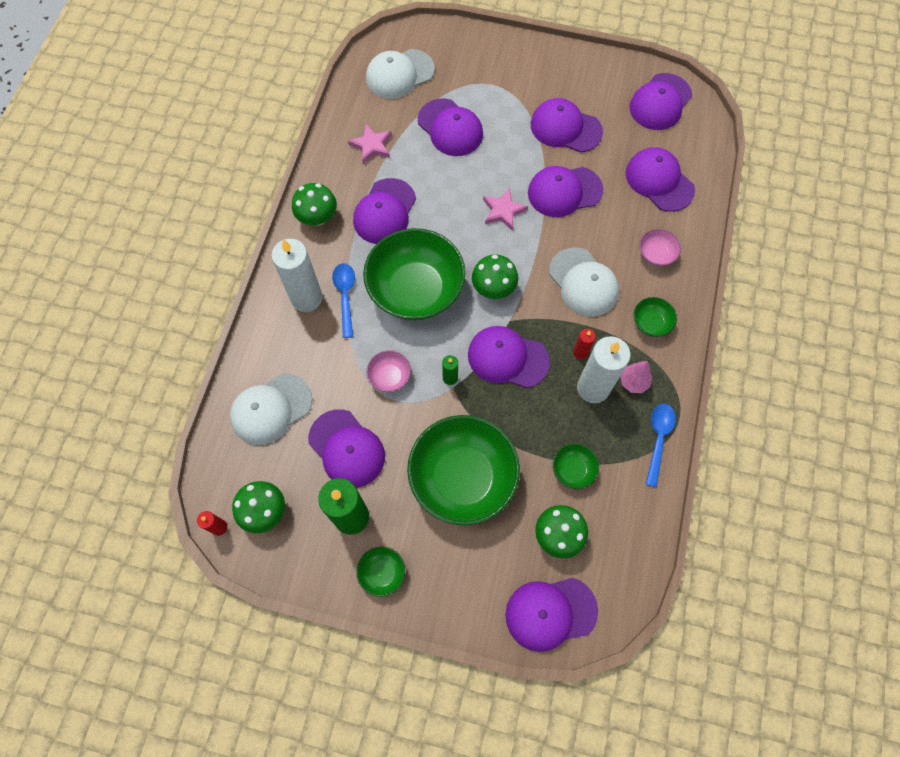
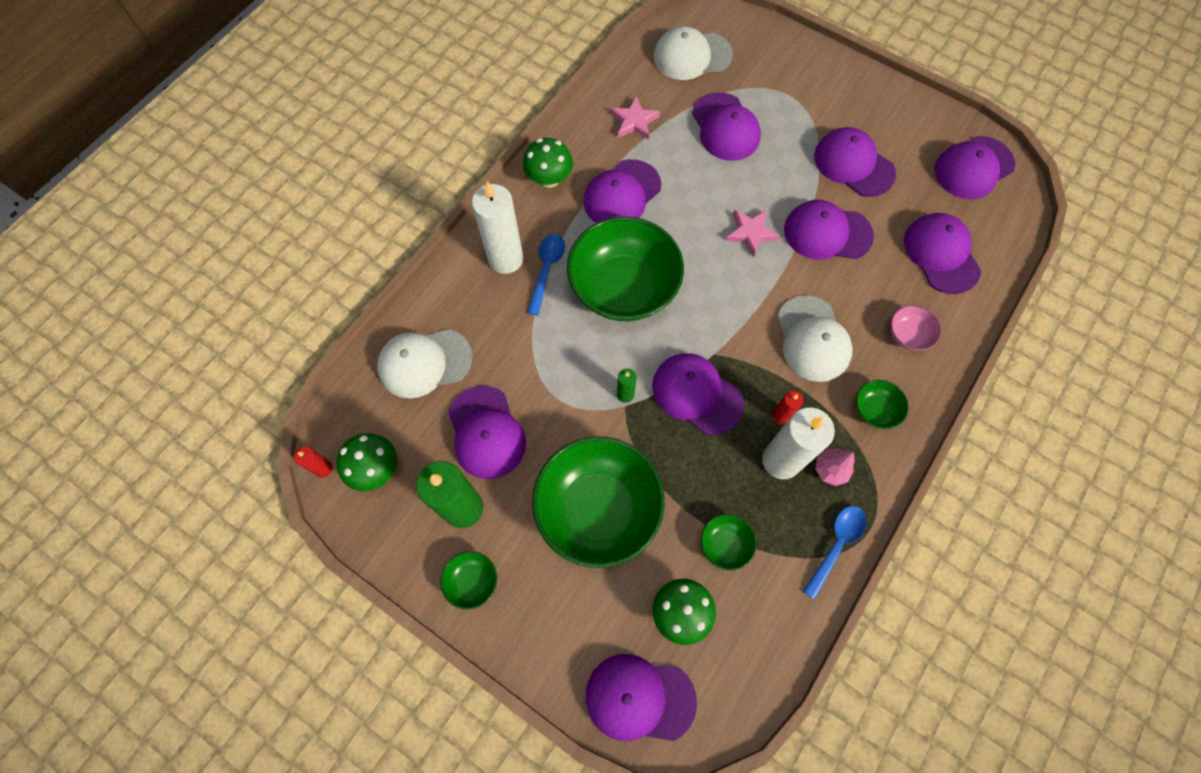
camera: 20 degrees right, 0 degrees up
pink bowl [367,350,411,392] -> none
green mushroom [472,255,518,299] -> none

